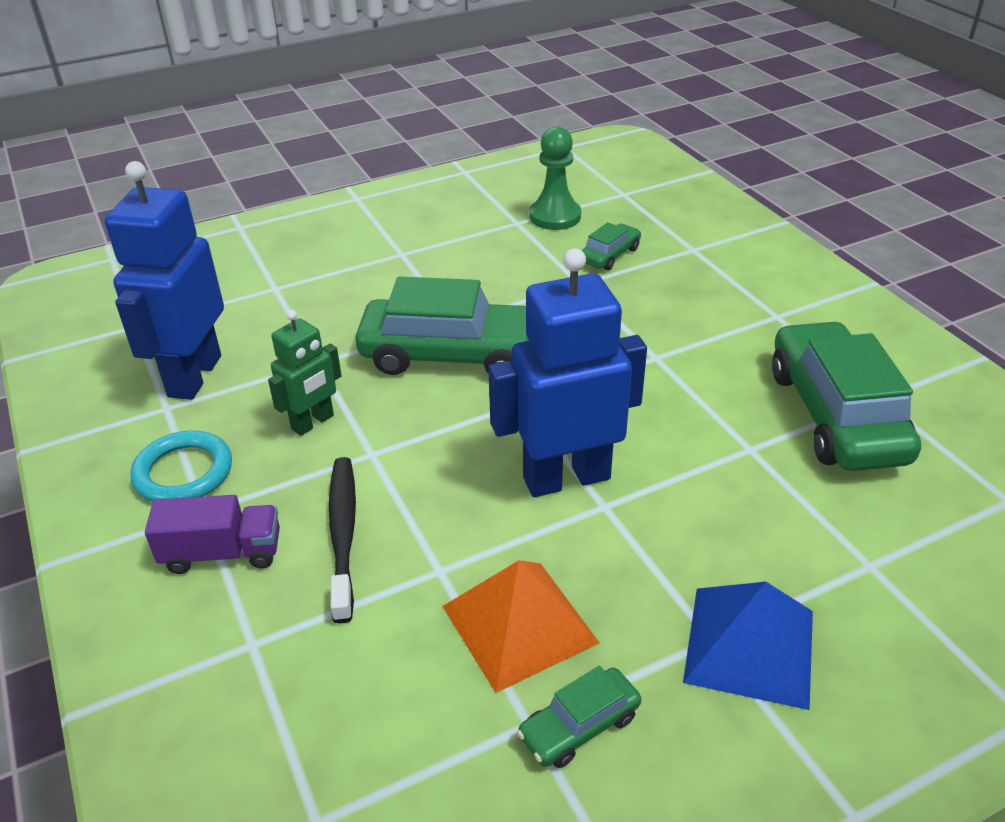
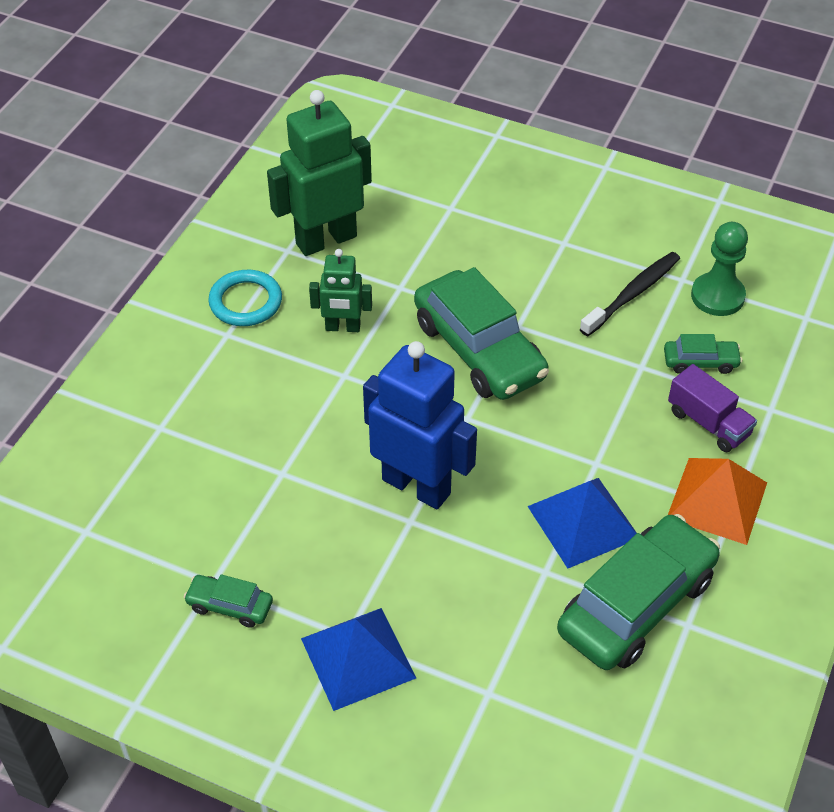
camera: 50 degrees right, 10 degrees up
blue robot [105,161,224,400] -> green robot [267,90,372,256]
purple truck [145,495,280,574] -> purple truck moved to [668,364,757,452]
black toothbrush [329,457,356,624] -> black toothbrush moved to [580,252,680,336]
orange pyramid [442,560,600,693] -> orange pyramid moved to [668,458,767,545]
none -> blue pyramid [527,478,637,568]

